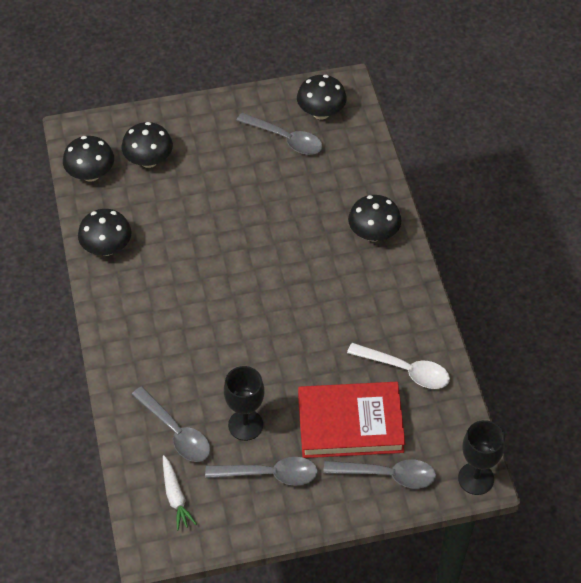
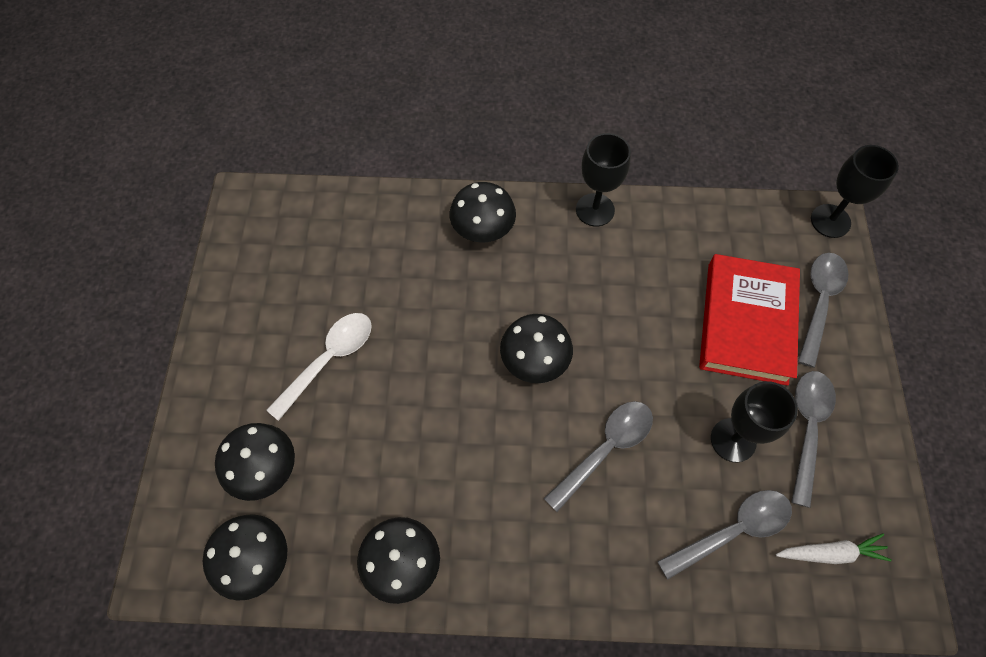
camera: 75 degrees left, 10 degrees up
grey spoon [236,113,322,155] -> grey spoon moved to [544,401,653,512]
black mushroom [297,75,347,119] -> black mushroom moved to [500,314,573,383]
white spoon [347,343,450,389] -> white spoon moved to [266,313,372,421]
none -> black goblet [576,133,631,226]

